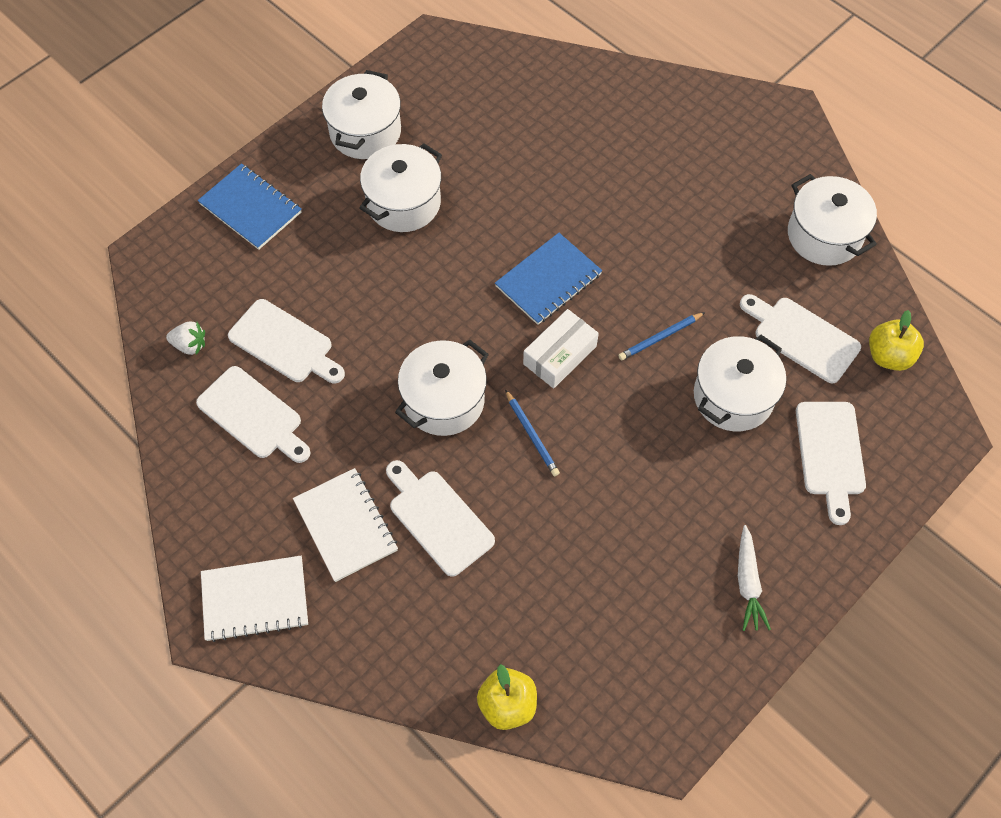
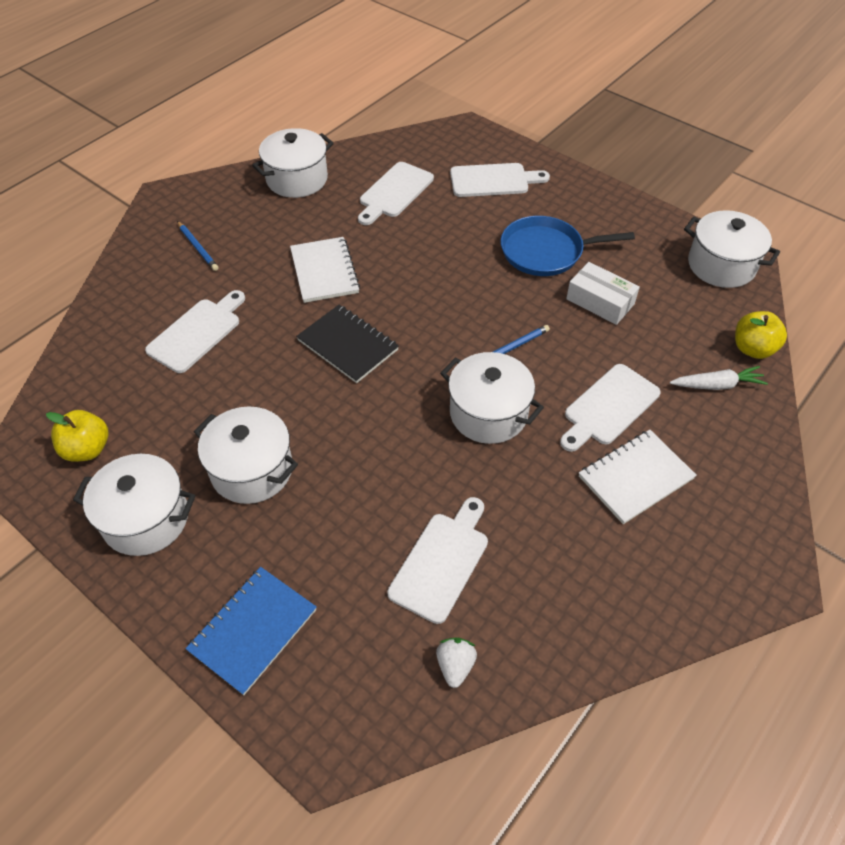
camera: 95 degrees left, 10 degrees down
white cutting board [196,366,311,463] -> white cutting board moved to [145,290,245,373]
white notebook [201,556,308,642] -> white notebook moved to [290,237,360,303]
blue notebook [495,233,602,325] -> black notebook [296,305,399,383]
white box [523,309,599,389] -> white box moved to [566,262,640,325]
blue pencil [618,312,705,360] -> blue pencil moved to [177,221,219,271]
white pot [694,335,786,431] -> white pot moved to [684,210,780,288]
white carrot [738,525,771,631] -> white carrot moved to [670,366,768,390]
yellow apple [869,310,924,371] -> yellow apple moved to [46,410,108,462]
none -> blue pan [501,216,635,276]

